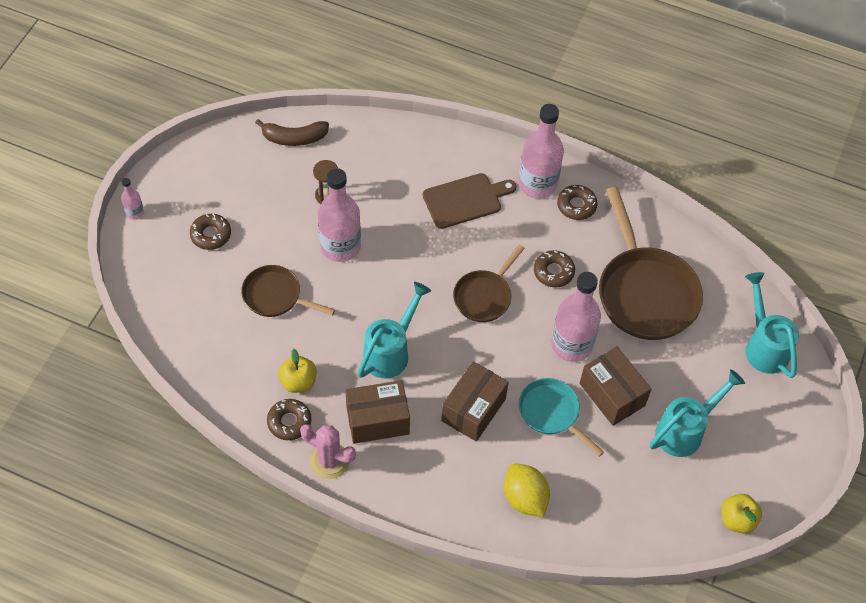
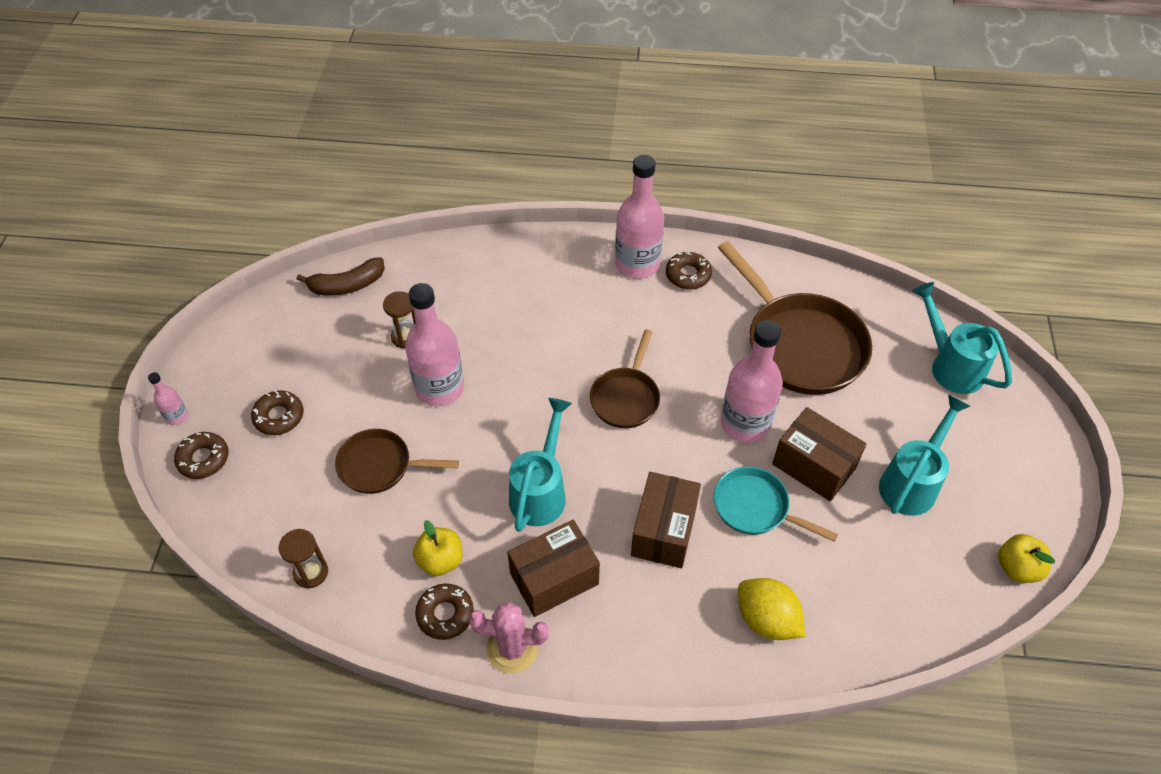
camera: 15 degrees left, 5 degrees down
brown cutting board [423,173,516,229] -> none
brown donut [534,250,575,287] -> brown donut moved to [174,432,229,479]
none -> brown hourglass [279,529,328,589]

